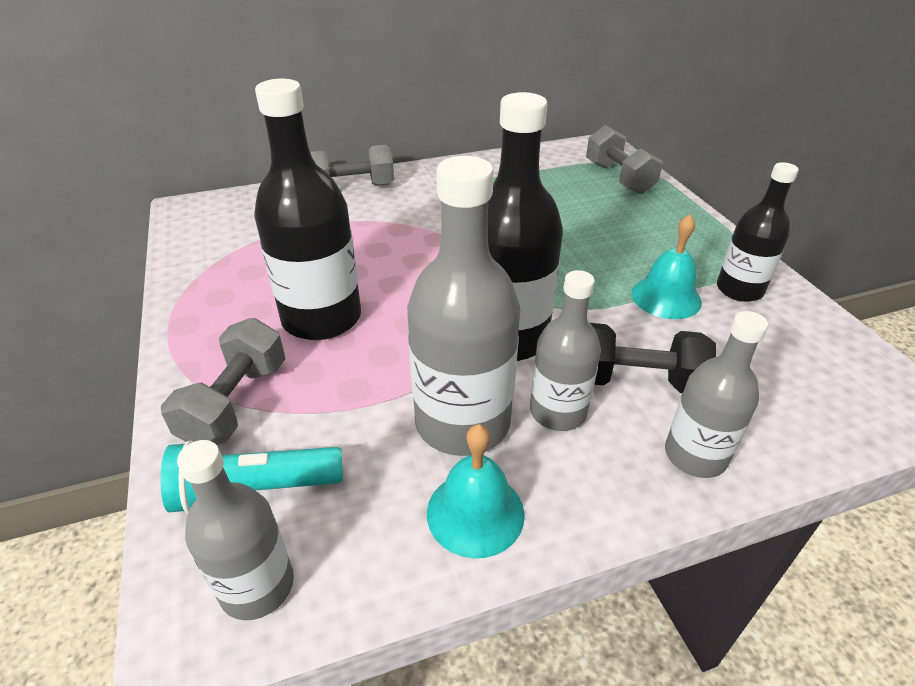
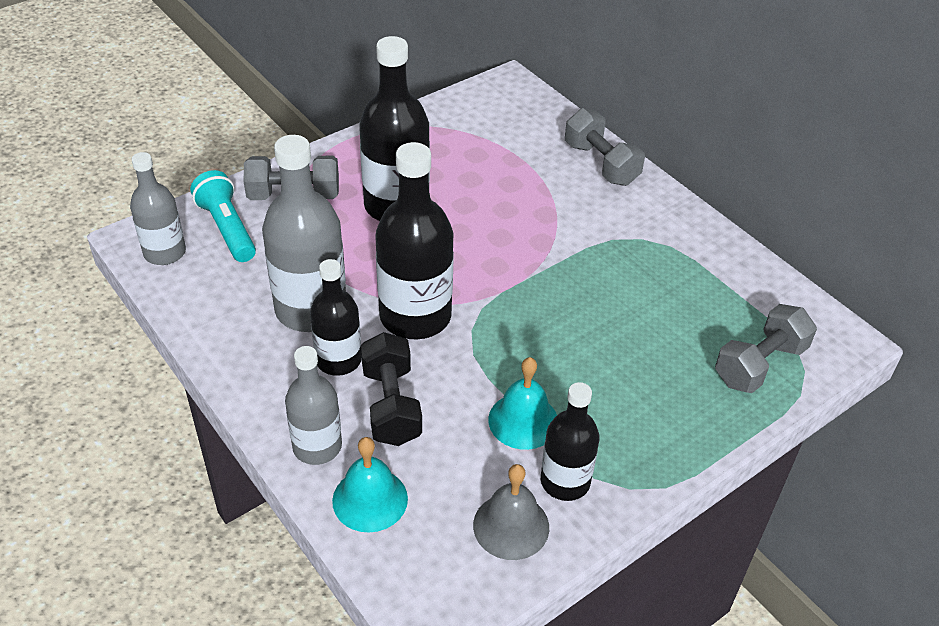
camera: 70 degrees right, 5 degrees up
turquoise bell [427,424,525,558] -> turquoise bell moved to [332,437,408,533]
grey bottle [530,270,601,431] -> black bottle [310,259,362,376]
none -> grey bell [473,464,549,560]

